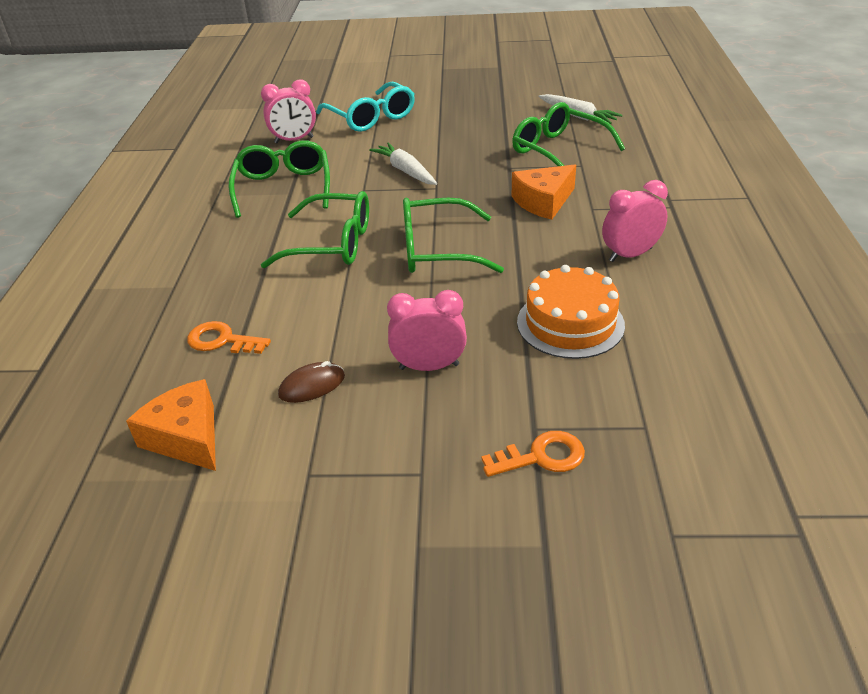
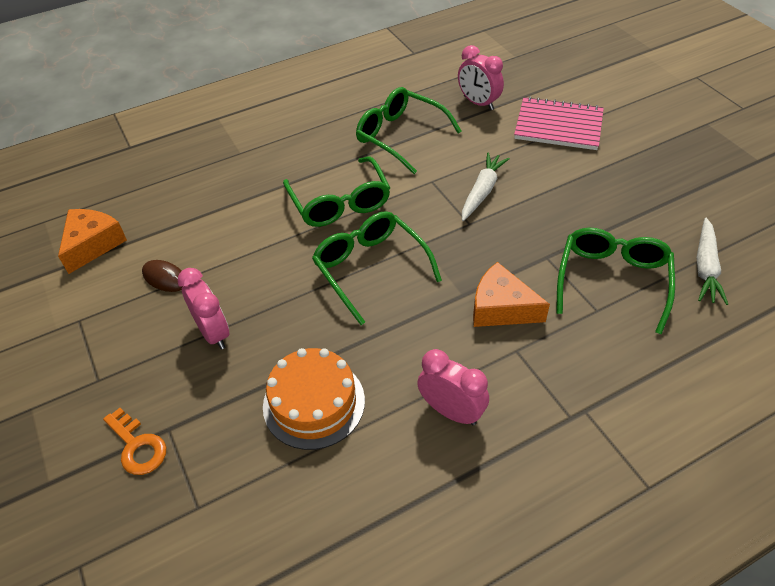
camera: 60 degrees right, 10 degrees up
orange key [187,321,271,354] -> none
green glasses [228,140,330,218] -> green glasses turned 105 degrees counterclockwise [356,87,462,174]
turquoise glasses [316,82,415,132] -> pink notebook [514,96,604,150]

